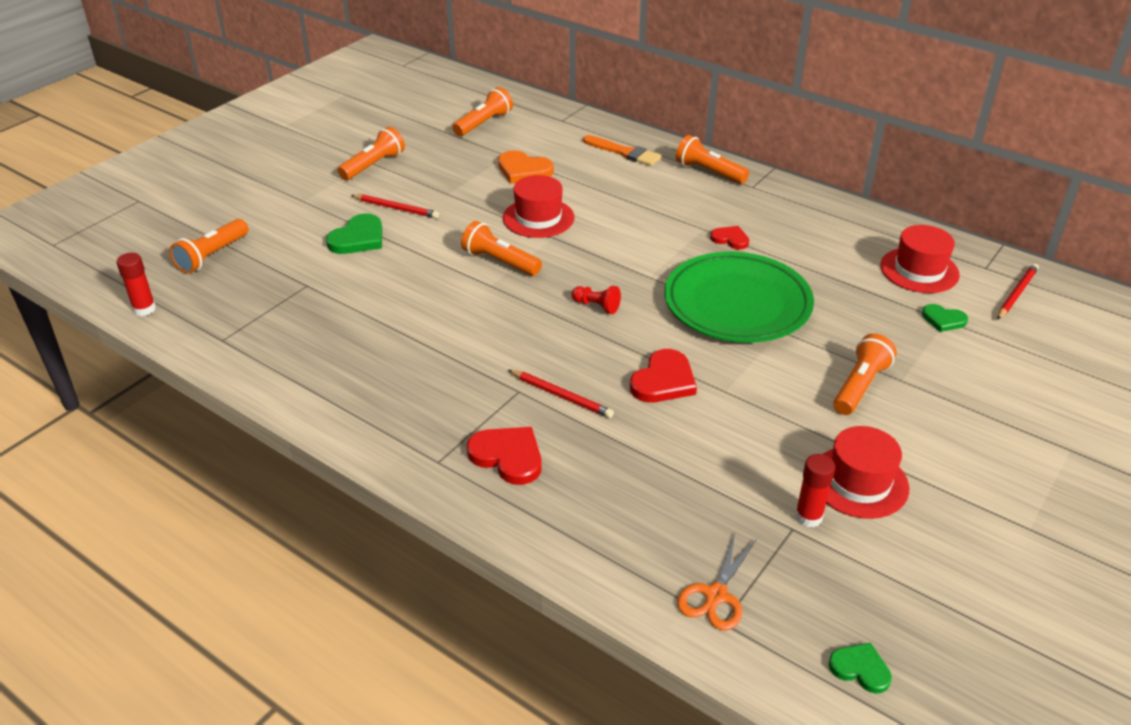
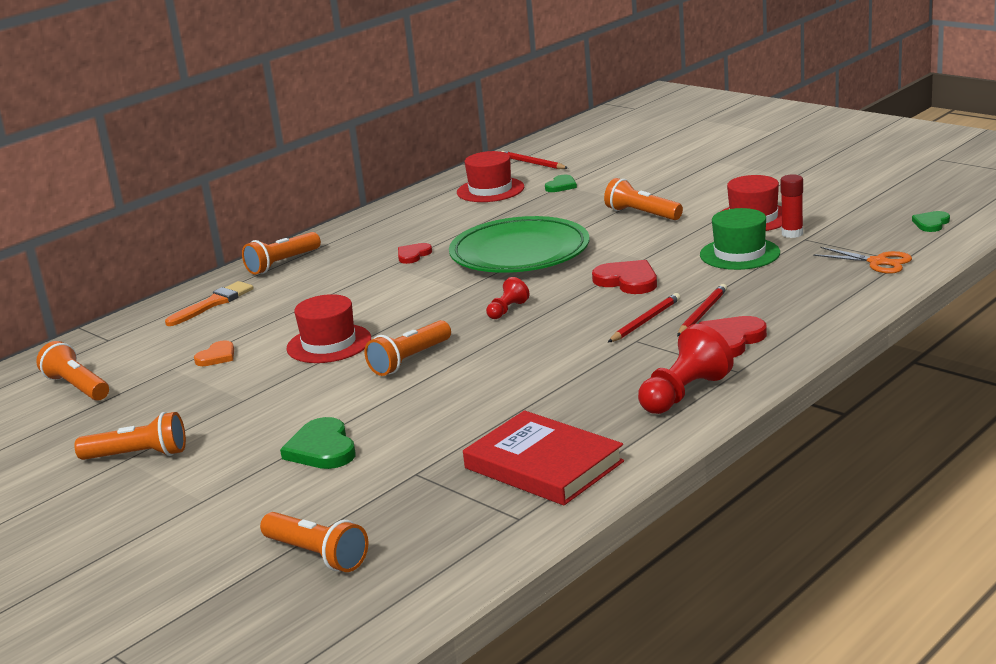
camera: 80 degrees left, 15 degrees down
red glue stick [117,253,156,316] -> none
green heart [326,213,382,254] -> green heart turned 150 degrees counterclockwise [280,417,356,469]
orange flashlight [338,127,405,180] -> orange flashlight turned 135 degrees clockwise [74,412,186,460]
red pencil [351,194,439,218] -> red pencil moved to [677,284,727,336]
orange heart [498,150,554,184] -> orange heart [194,340,234,366], size x0.62
none -> red book [463,410,624,506]
none -> red pawn [638,324,734,414]
none -> green hat [700,208,780,270]

